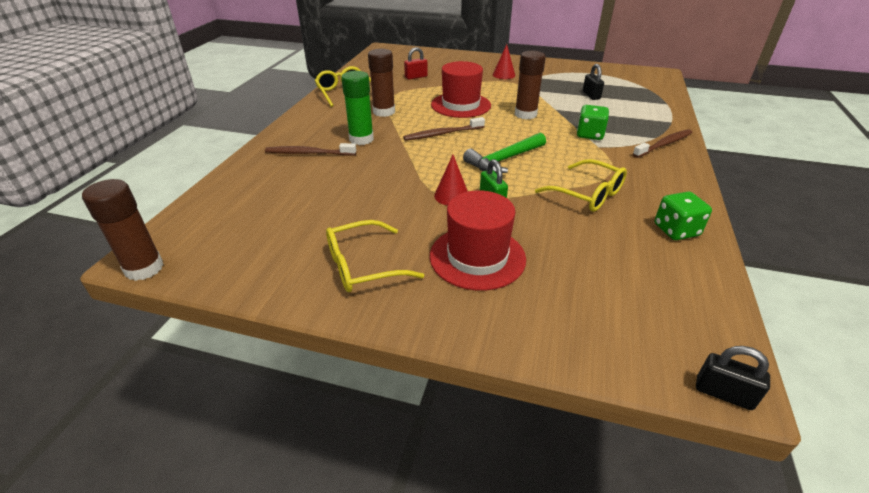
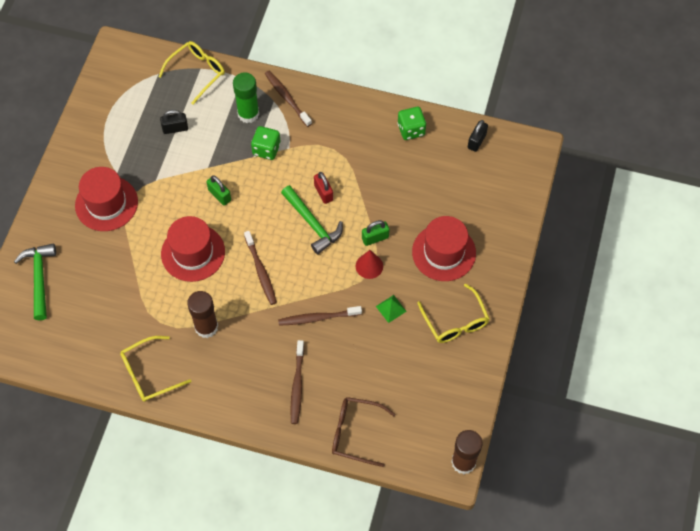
camera: 90 degrees left, 25 degrees up
green glue stick [341,71,374,145] -> green glue stick moved to [233,72,259,123]
red padlock [404,47,428,80] -> red padlock moved to [314,172,333,204]
red cone [493,44,515,79] -> red hat [75,167,138,231]
brown glue stick [515,51,546,119] -> green padlock [207,175,231,206]
yellow glasses [535,159,627,212] -> yellow glasses moved to [158,41,225,105]
black padlock [696,346,770,410] -> black padlock moved to [468,120,488,152]
none -> green hammer [14,244,56,320]
none -> brown toothbrush [278,306,362,326]
none -> brown glasses [332,397,395,467]
none -> green pyramid [376,295,407,323]

